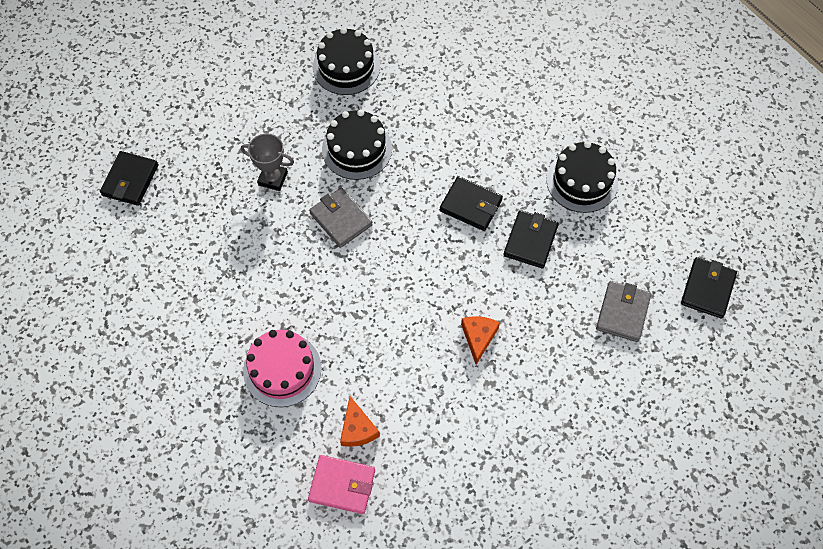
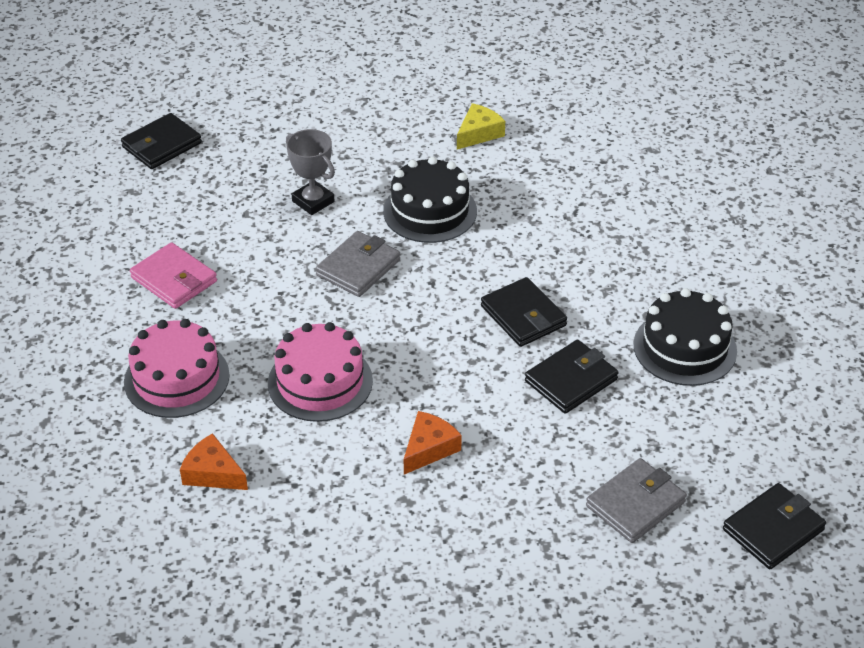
camera: 30 degrees right, 20 degrees down
pink wallet [308,455,375,514] -> pink wallet moved to [130,242,217,309]
grey wallet [309,188,373,248] -> grey wallet turned 45 degrees clockwise [316,231,400,297]
black cake [313,27,380,95] -> yellow cheese [457,103,505,150]
orange cheese [340,396,380,447] -> orange cheese turned 105 degrees clockwise [180,433,248,490]
none -> pink cake [268,322,373,422]

